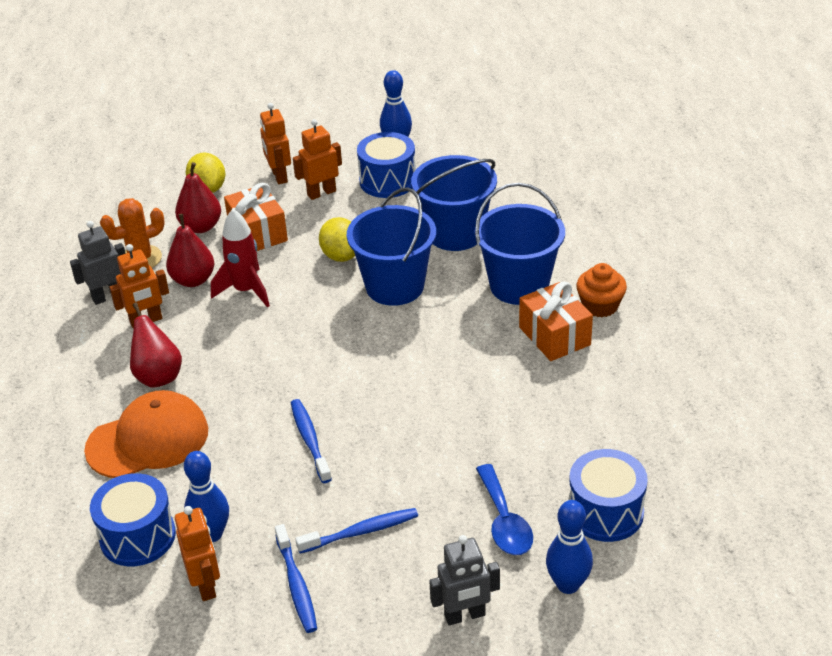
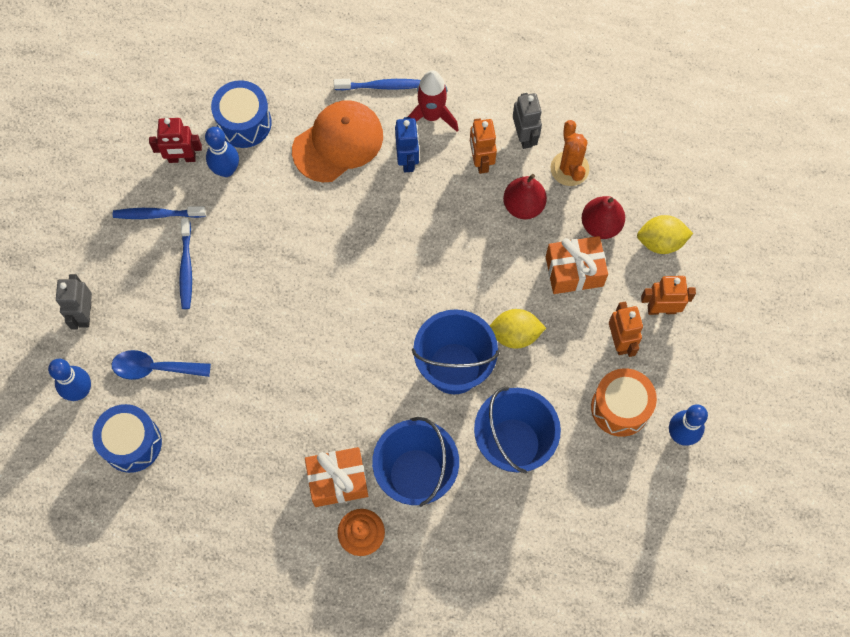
camera: 105 degrees right, 30 degrees up
orange cap [84,390,208,478] -> orange cap turned 120 degrees counterclockwise [292,100,383,182]
red pear [130,303,182,388] -> blue robot [395,117,419,172]
orange robot [175,506,220,601] -> red robot [149,118,202,163]
red rocket [211,209,270,307] -> red rocket moved to [408,70,459,132]
blue toothbrush [291,399,332,483] -> blue toothbrush moved to [334,79,421,90]
blue drum [357,132,416,198] -> orange drum [591,368,657,437]

